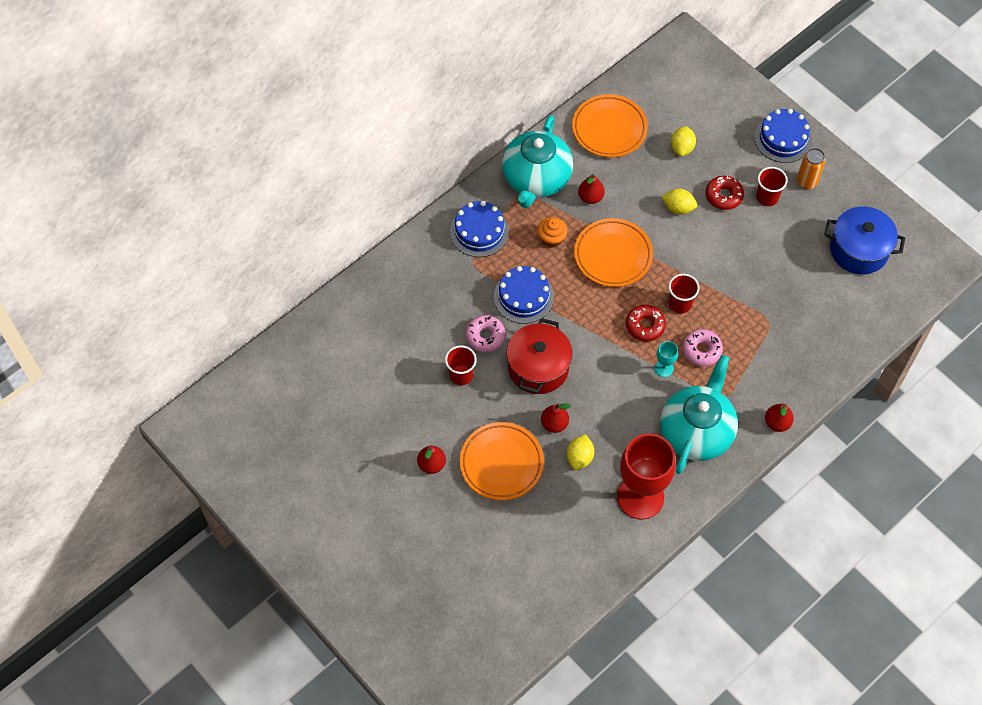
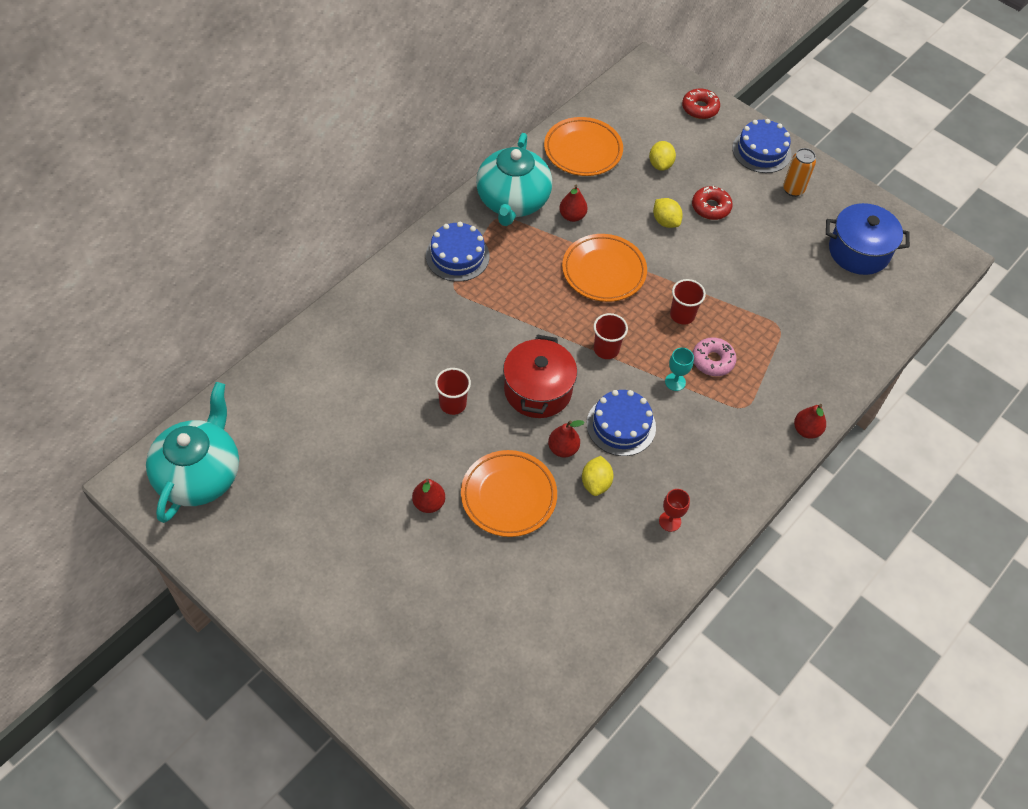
camera: 10 degrees left, 5 degrees down
pink donut [465,315,505,352] -> none
blue cake [494,266,554,324] -> blue cake moved to [587,390,656,456]
orange cupcake [538,217,568,248] -> none
red goblet [617,434,676,519] -> red goblet [659,489,690,532], size x0.42
red donut [626,305,666,342] -> red donut moved to [682,88,720,119]
turquoise teapot [660,355,738,474] -> turquoise teapot moved to [146,382,239,523]
yellow lemon [661,189,697,214] -> yellow lemon turned 45 degrees clockwise [653,198,683,228]
red cup [756,167,788,206] -> red cup moved to [593,313,628,359]

